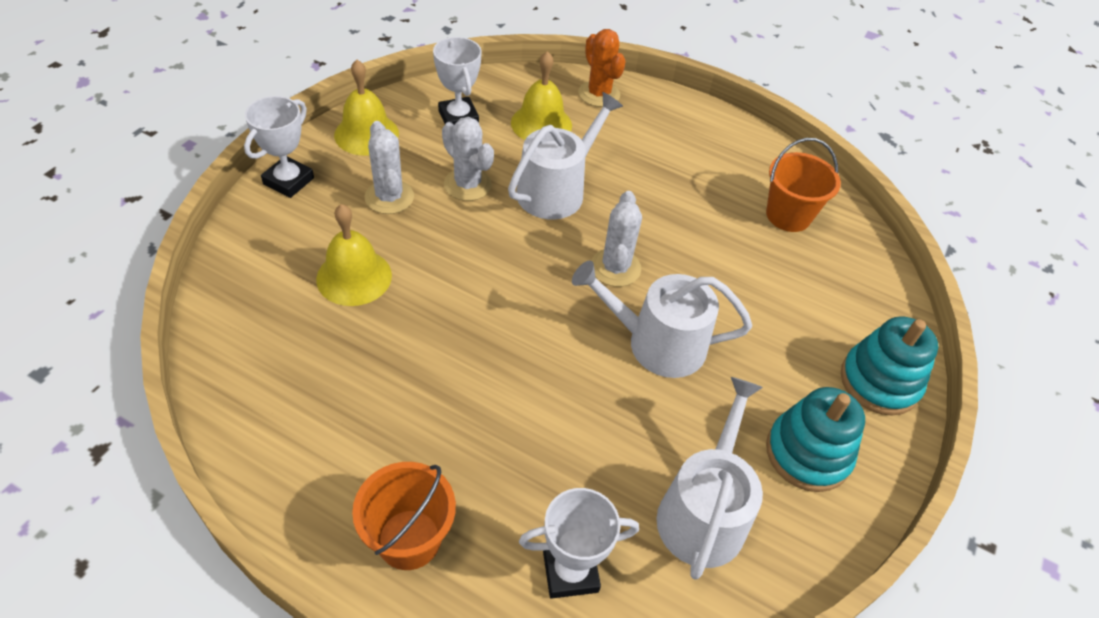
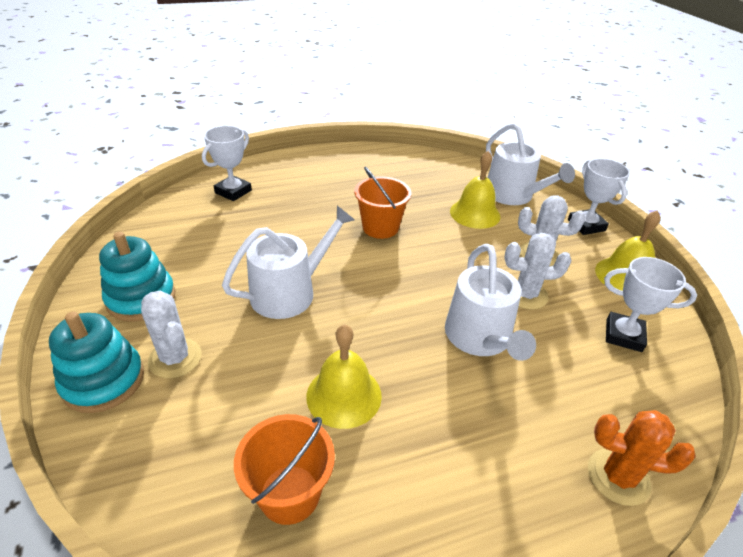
camera: 135 degrees right, 10 degrees down
orange bucket [352,462,456,570] -> orange bucket moved to [354,167,411,239]
yellow bell [511,51,572,140] -> yellow bell moved to [306,324,382,429]
white cactus [591,191,642,287] -> white cactus moved to [141,290,202,378]
white watering can [656,377,763,580] -> white watering can moved to [486,123,575,205]

